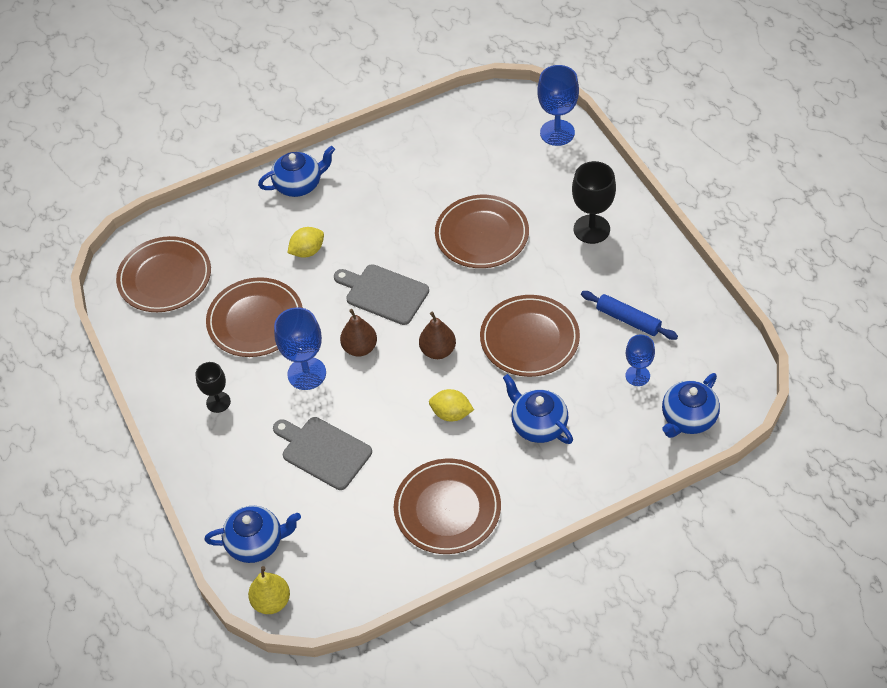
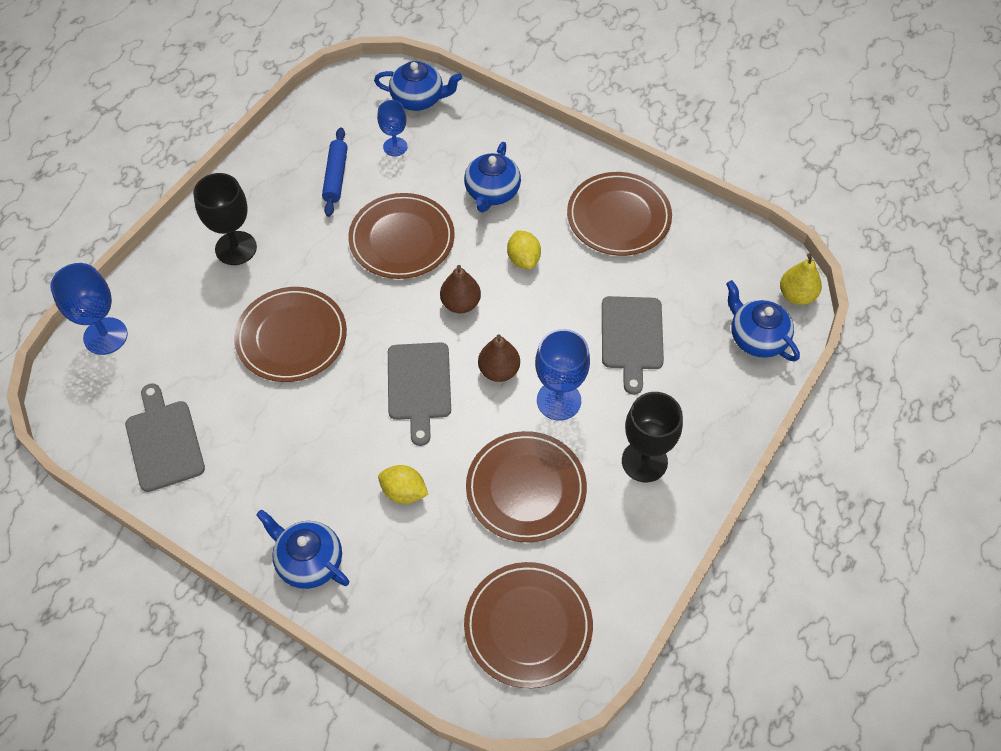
camera: 125 degrees left, 5 degrees up
black goblet [196,362,231,413] -> black goblet [622,392,683,482], size x1.60
none -> grey cutting board [125,383,205,492]

